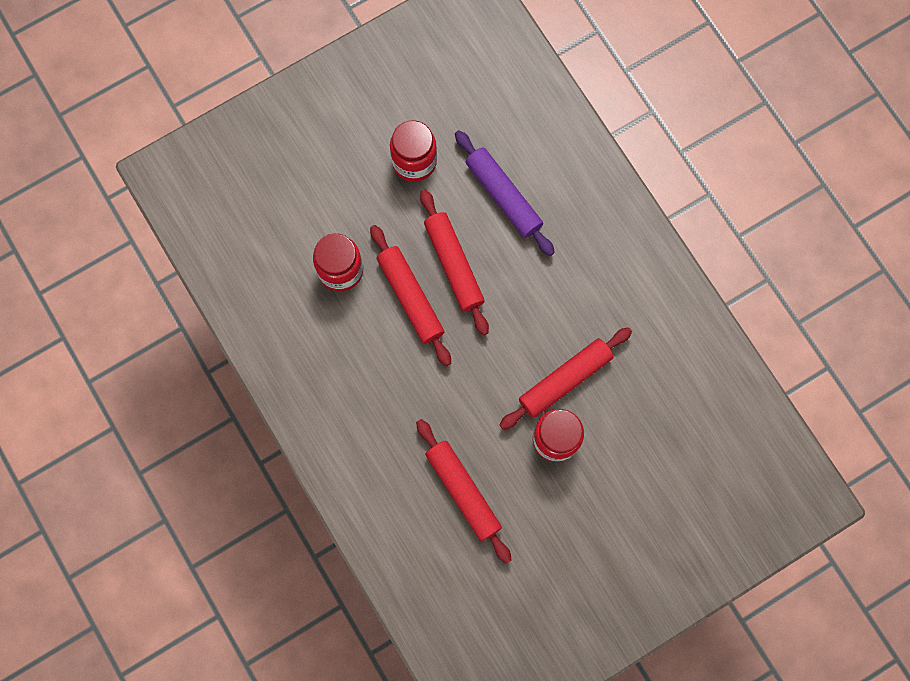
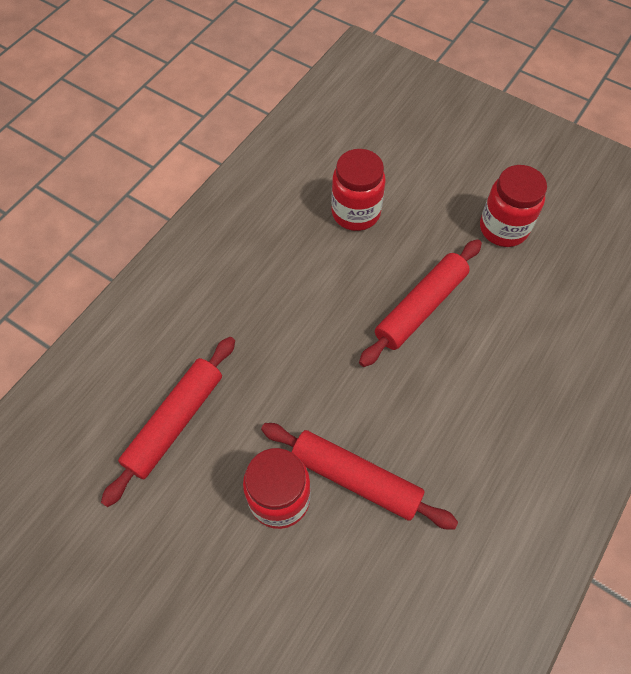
camera: 65 degrees right, 15 degrees down
red rolling pin [370,225,451,366] -> none
purple rolling pin [455,130,555,256] -> none

